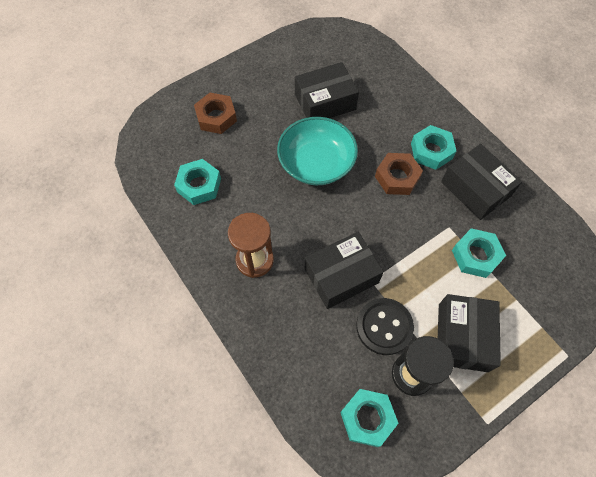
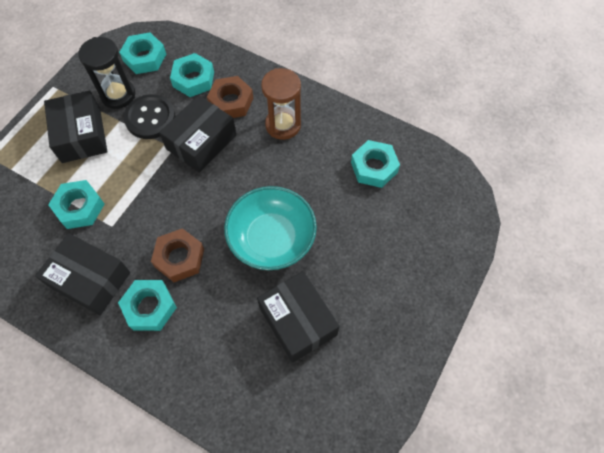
camera: 155 degrees right, 0 degrees up
brown nut [194,93,237,134] -> brown nut moved to [207,76,253,118]
black box [295,62,359,118] -> black box turned 75 degrees counterclockwise [257,271,340,363]
none -> turquoise nut [170,53,214,97]

